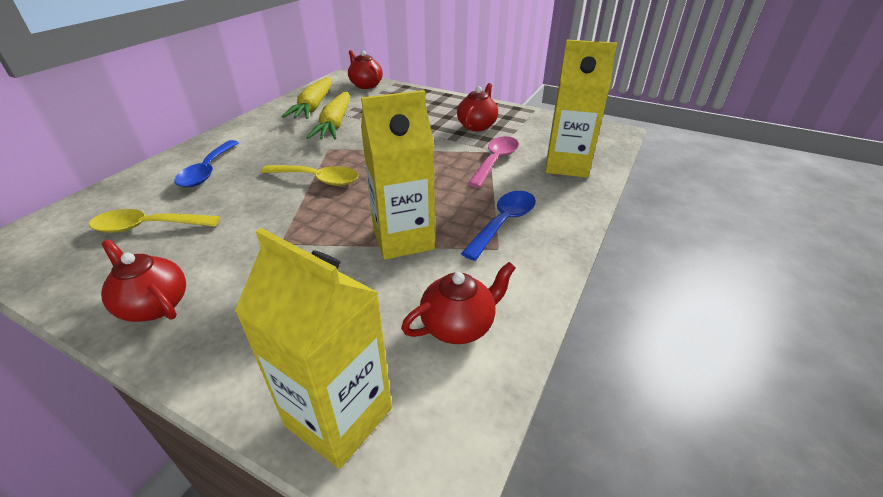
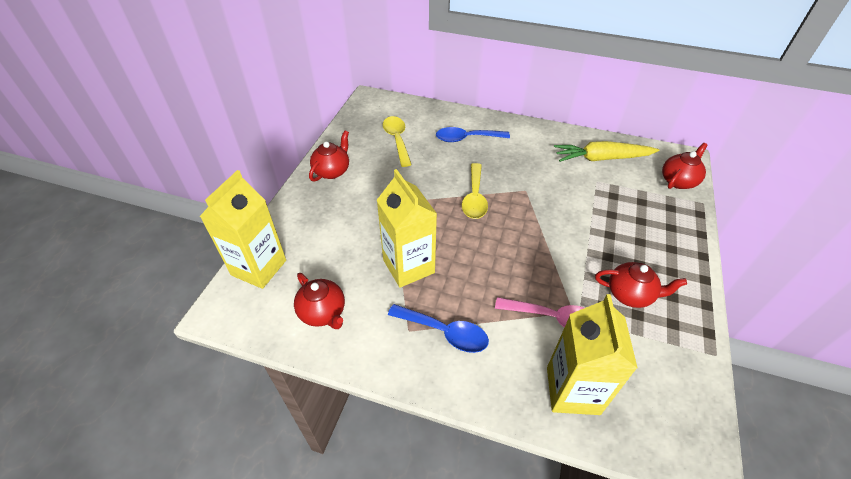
camera: 80 degrees right, 10 degrees up
yellow carrot [306,91,350,140] -> none

